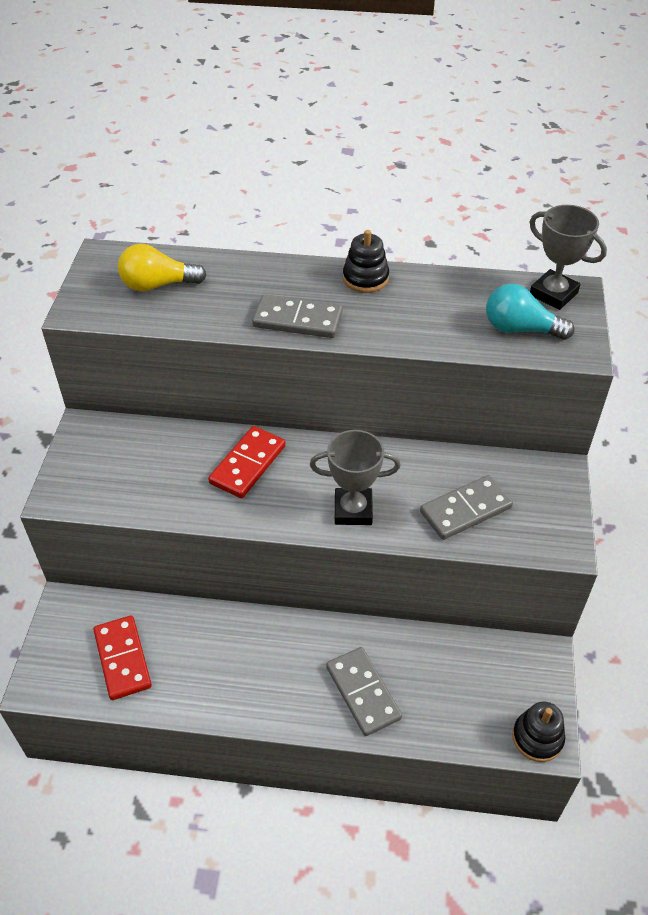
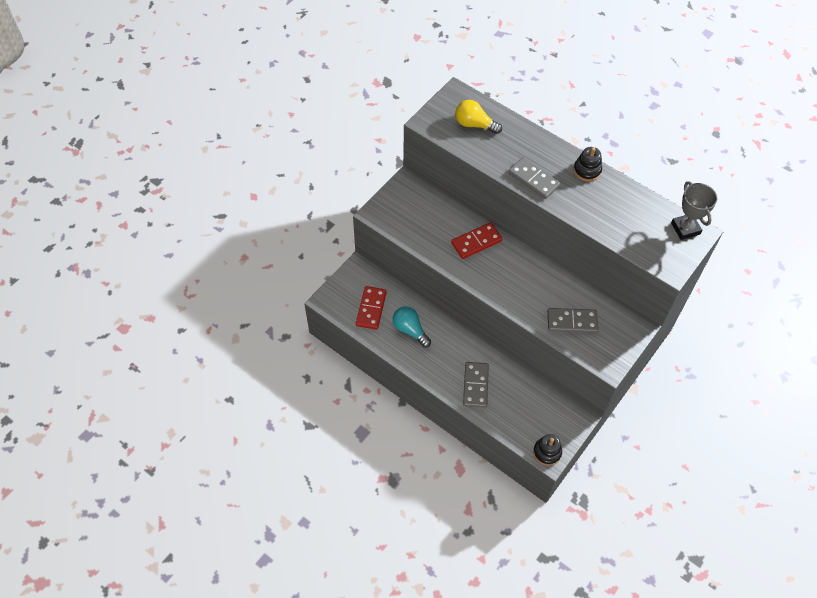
camera: 30 degrees right, 10 degrees up
grey trophy [310,430,401,525] -> none
turquoise light bulb [486,284,574,340] -> turquoise light bulb moved to [393,306,431,348]

